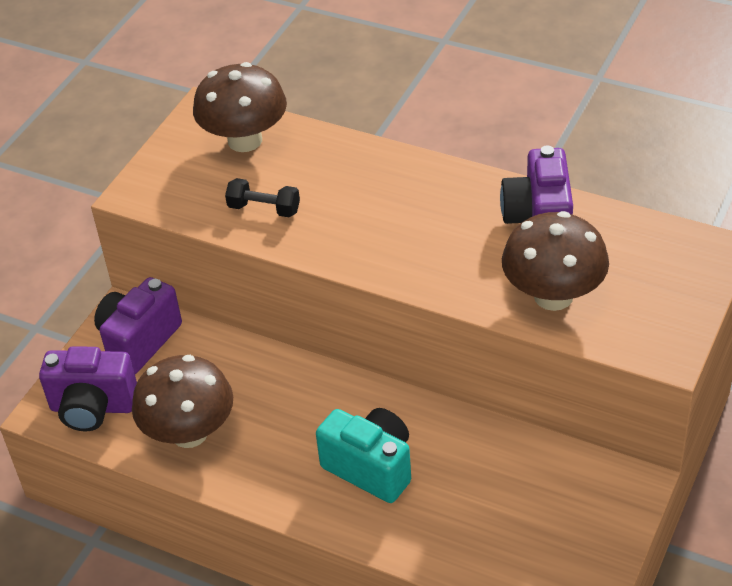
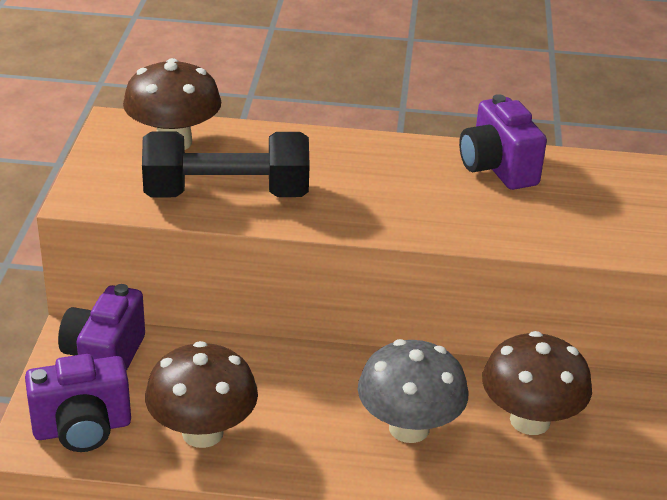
camera: 25 degrees left, 10 degrees down
black dumbbell [225,178,300,217] -> black dumbbell [142,131,310,197], size x2.21
turquoise camera [316,408,411,503] -> grey mushroom [358,339,468,443]
brown mushroom [502,211,609,311] -> brown mushroom moved to [482,331,592,435]

